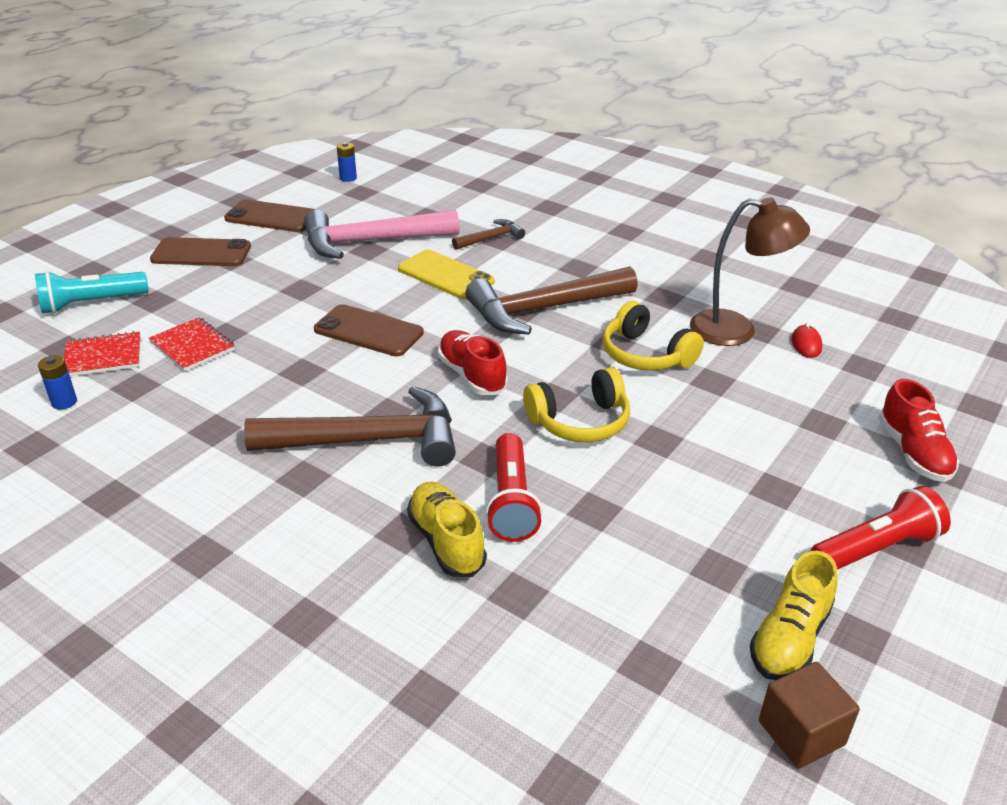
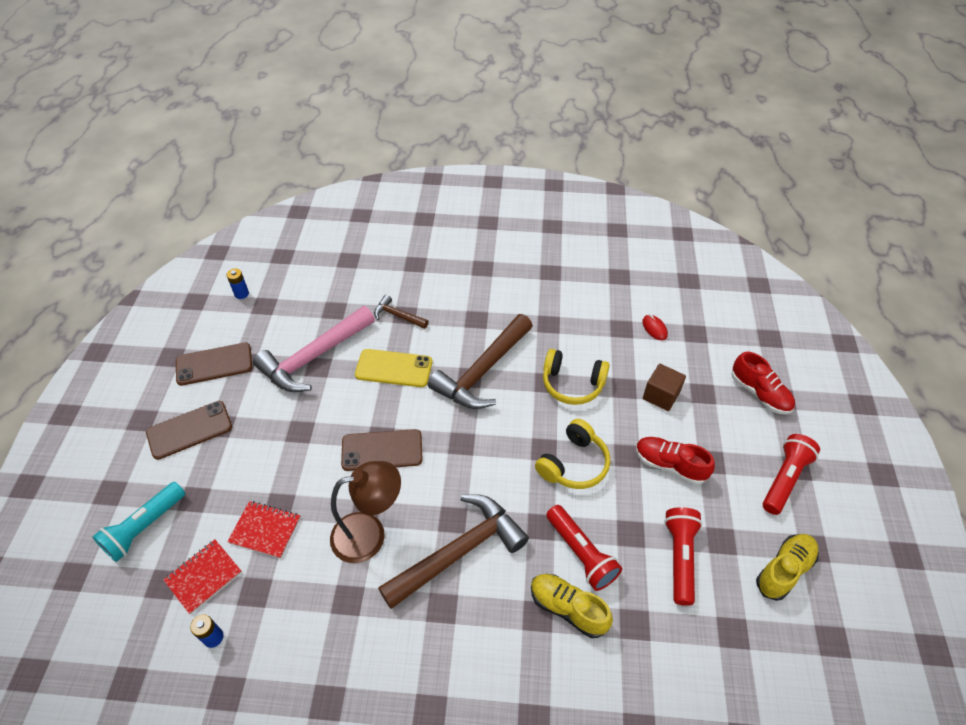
camera: 30 degrees left, 15 degrees up
red shoe [438,330,508,395] -> red shoe moved to [636,437,715,485]
brown hammer [452,219,525,250] -> brown hammer turned 90 degrees counterclockwise [374,295,428,329]
brown lamp [690,197,810,346] -> brown lamp moved to [330,461,401,563]
yellow shoe [750,551,838,680] -> yellow shoe turned 135 degrees counterclockwise [756,534,819,601]
brown cube [759,662,860,769] -> brown cube moved to [643,364,686,411]
none -> red flashlight [664,507,702,606]

